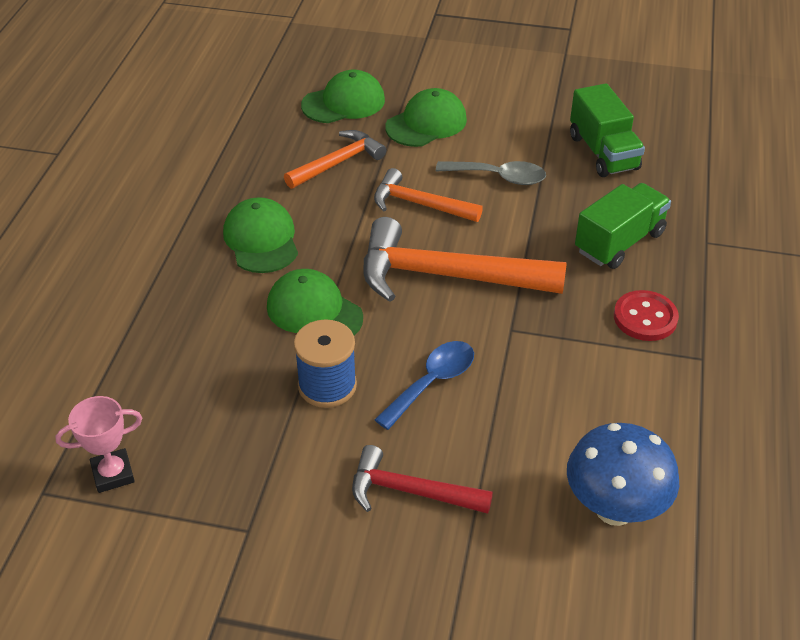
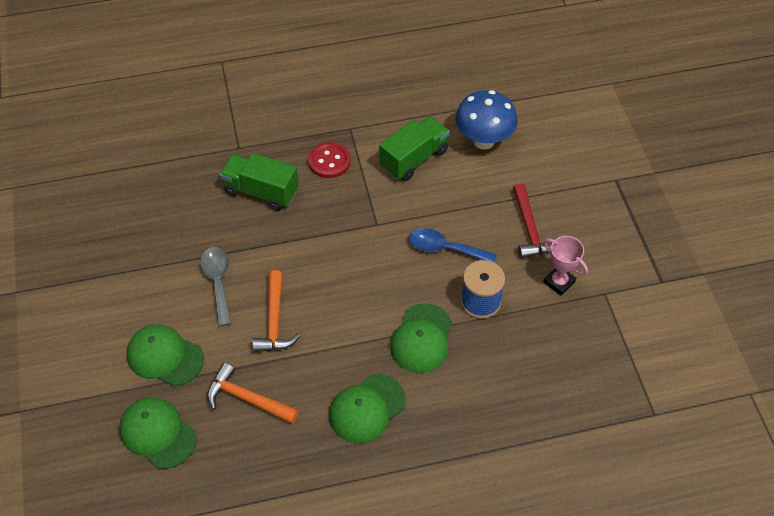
camera: 115 degrees left, 10 degrees up
pink trophy [55,396,142,493] -> pink trophy moved to [543,236,588,296]
orange hammer [363,217,567,302] -> none
green truck [570,83,645,177] -> green truck moved to [379,116,450,181]

